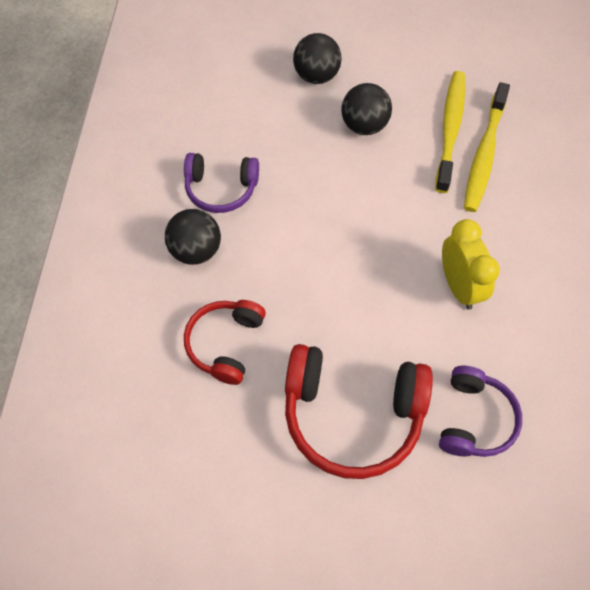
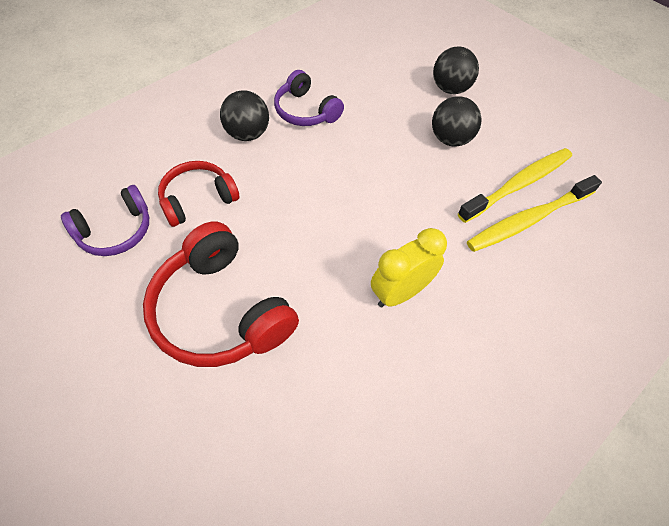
camera: 40 degrees right, 5 degrees down
purple headphones [439,366,522,457] -> purple headphones moved to [61,185,149,256]
yellow clock [442,219,500,310] -> yellow clock turned 150 degrees counterclockwise [371,228,447,307]

